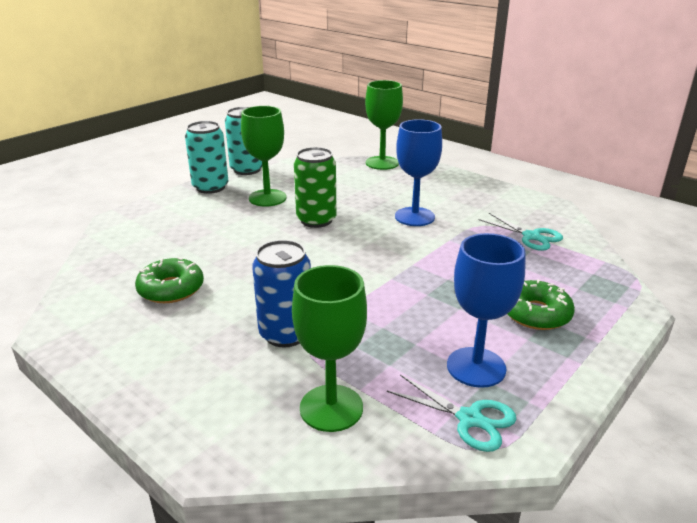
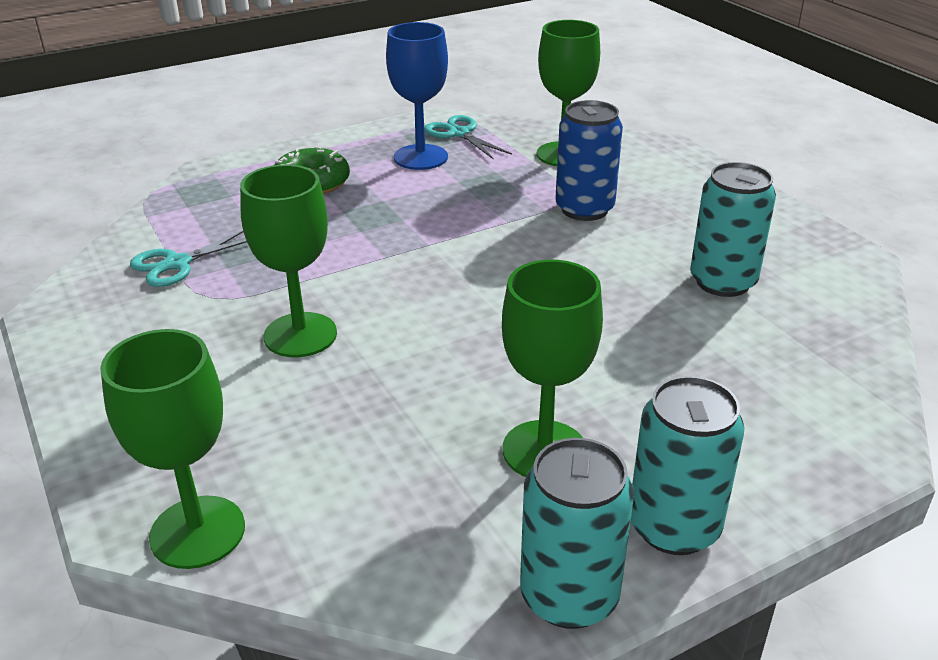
camera: 160 degrees left, 5 degrees up
green donut [135,257,204,303] -> turquoise can [690,162,776,297]
green can [294,147,337,228] -> none
blue goblet [395,119,442,226] -> green goblet [240,164,337,357]
turquoise scissors [478,213,563,251] -> turquoise scissors turned 105 degrees counterclockwise [130,230,247,287]

